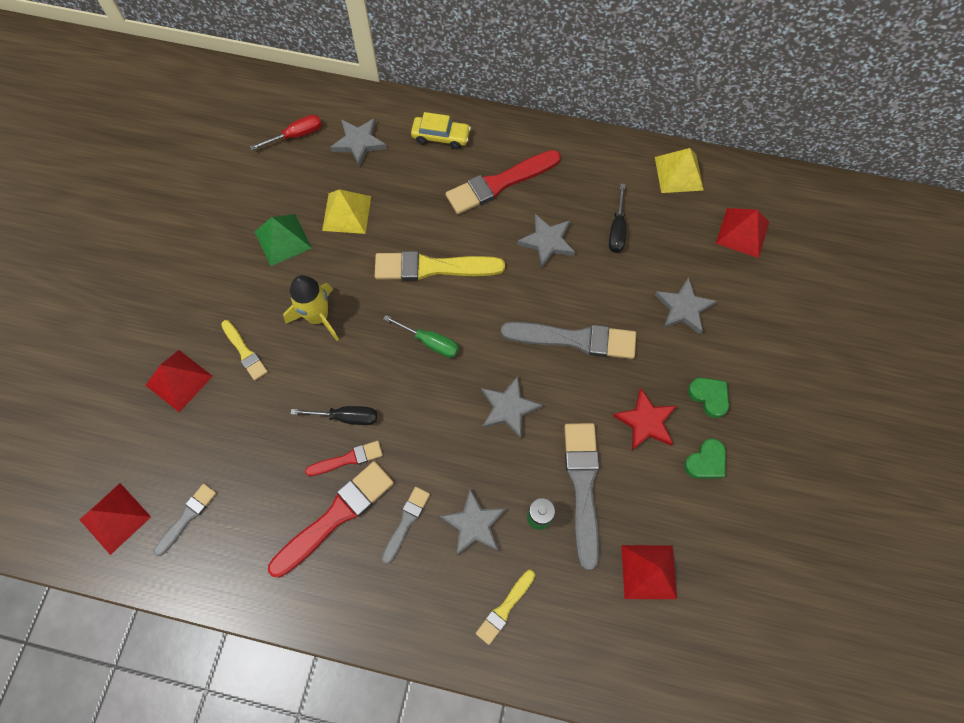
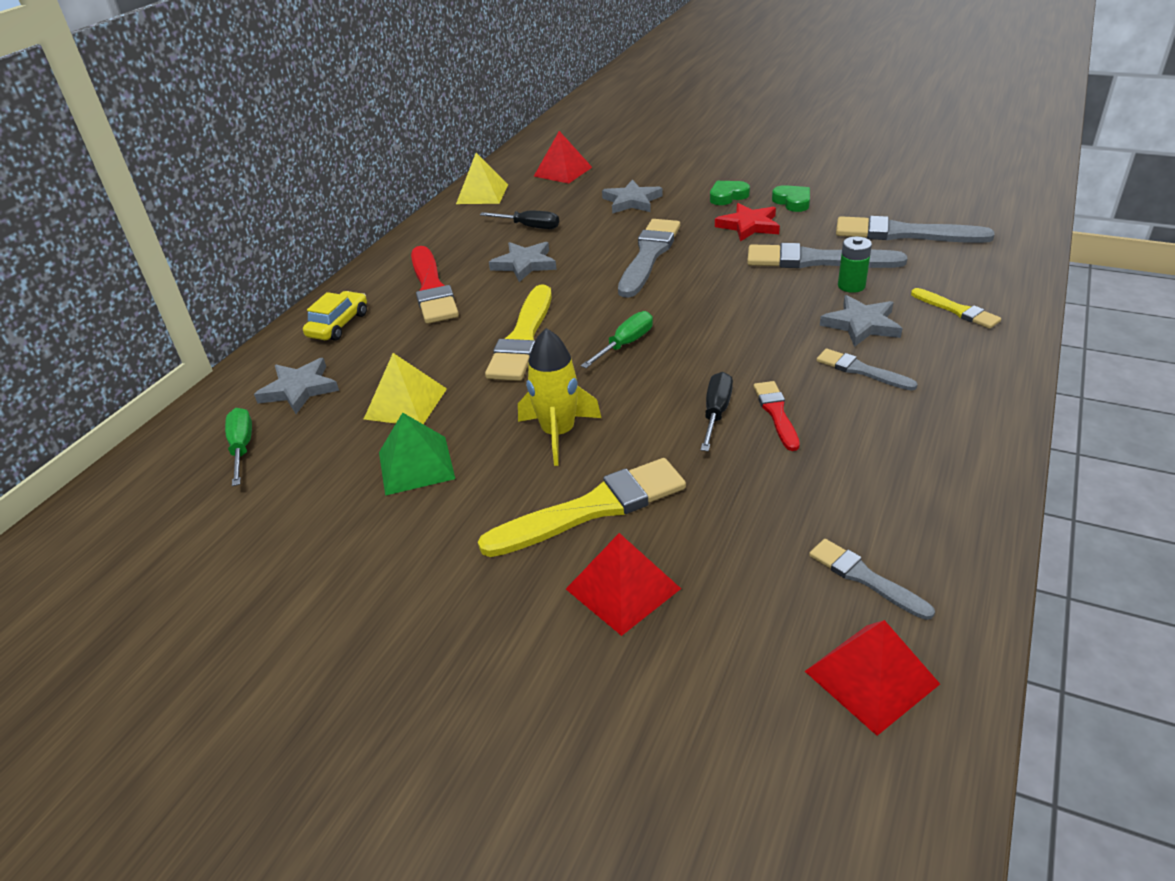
camera: 75 degrees left, 30 degrees down
yellow brush [221,320,268,380] -> yellow brush [478,458,686,557], size x1.83
red screwdriver [250,115,322,150] -> green screwdriver [225,408,252,486]
red brush [268,461,394,578] -> none
grey star [481,376,543,439] -> none
red pyramid [621,545,677,599] -> grey brush [836,216,995,243]

